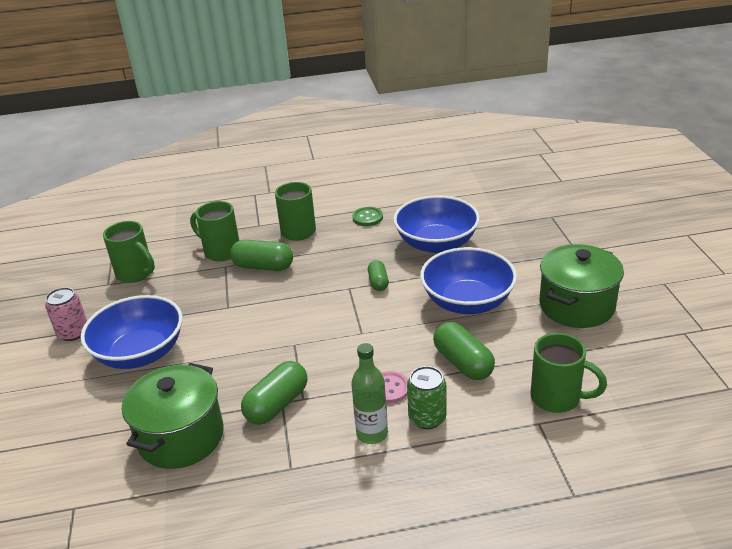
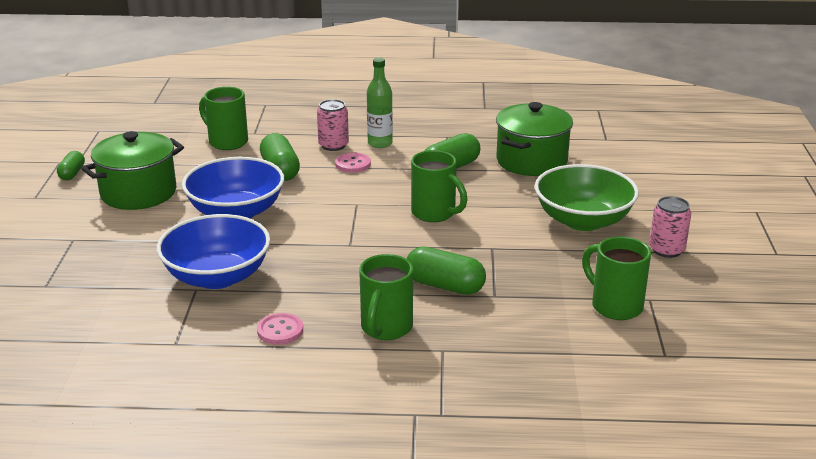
camera: 170 degrees left, 5 degrees down
blue bowl [81,295,183,369] -> green bowl [535,164,639,231]
green mug [190,201,239,261] -> green mug moved to [411,150,468,222]
green button [352,207,383,226] -> pink button [257,313,303,345]
green capsule [368,260,389,291] -> green capsule moved to [57,151,85,180]
green can [407,366,446,429] -> pink can [317,99,349,151]

